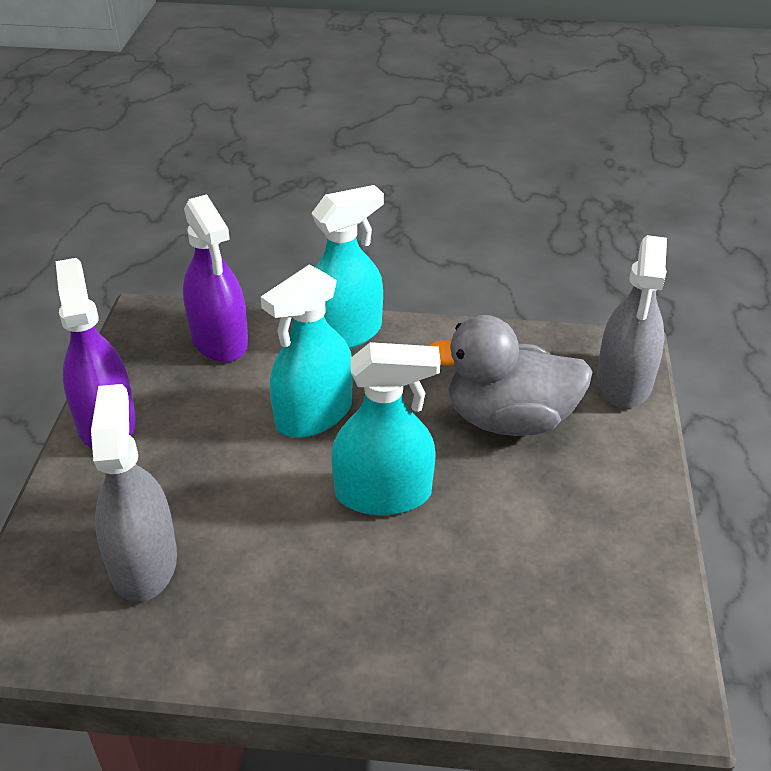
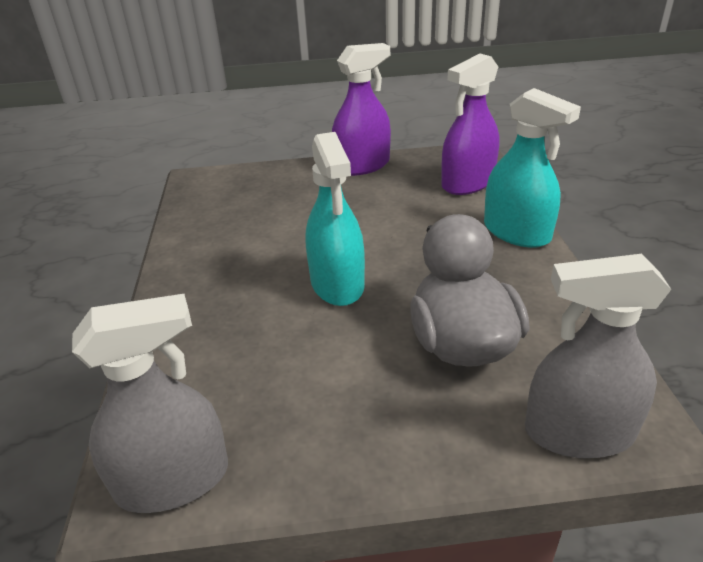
camera: 80 degrees right, 5 degrees down
grey spray bottle [91,384,177,602] -> grey spray bottle moved to [72,294,228,513]
turquoise spray bottle [261,265,353,438] -> none

